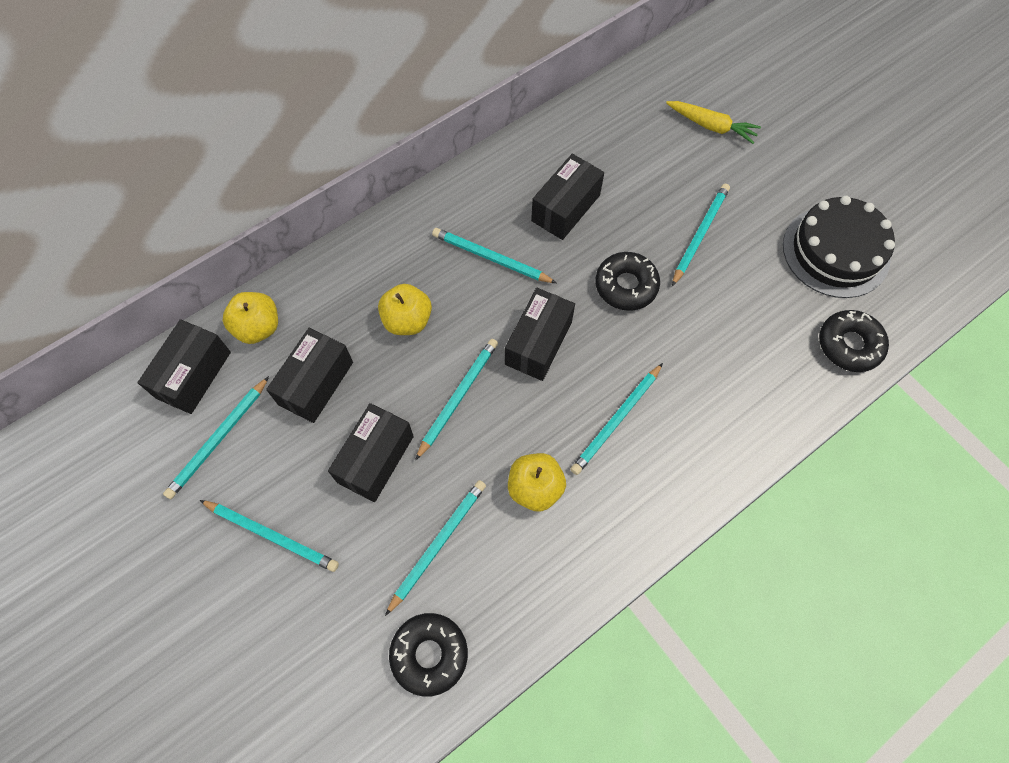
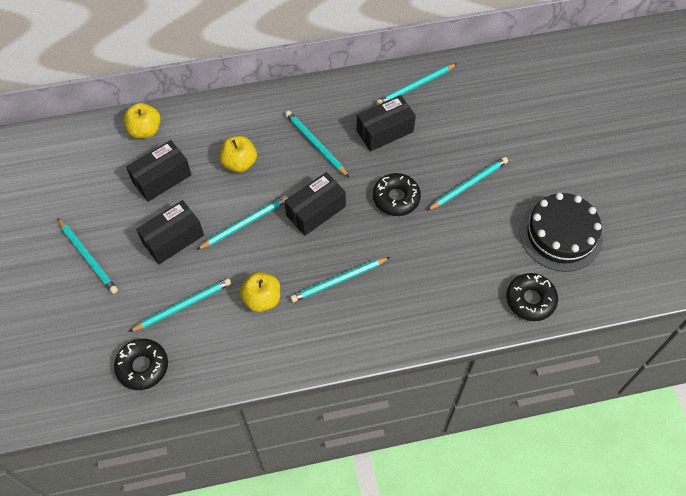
camera: 25 degrees right, 5 degrees down
black box [137,319,231,414] -> none
turquoise pencil [163,376,269,499] -> turquoise pencil moved to [376,63,458,105]
yellow carrot [666,101,761,144] -> none

